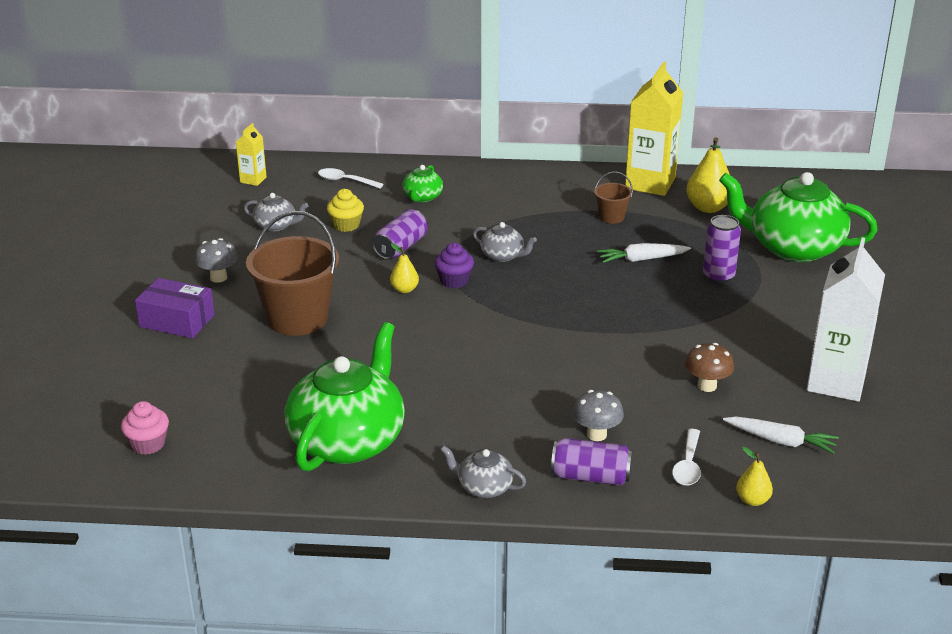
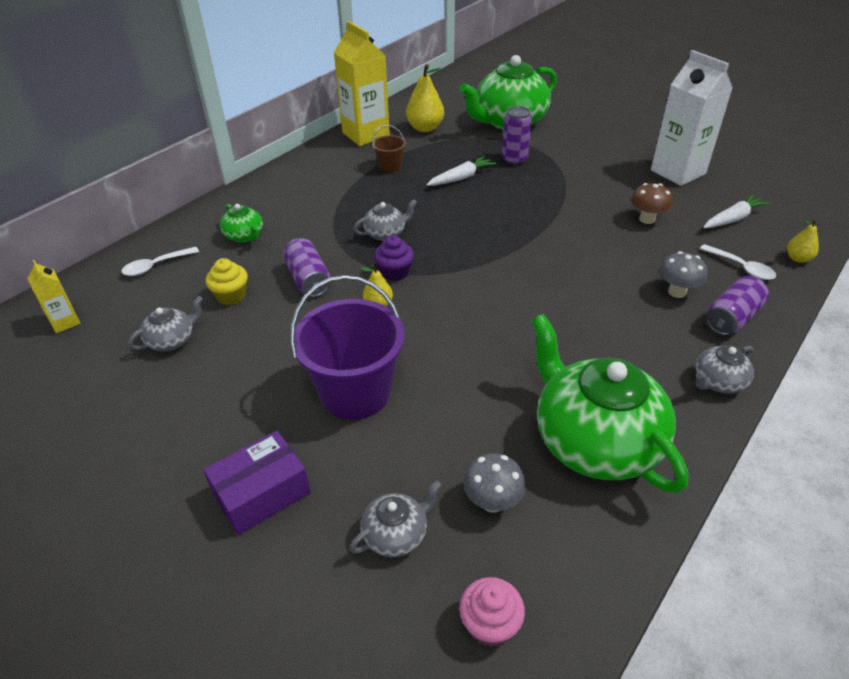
camera: 55 degrees left, 10 degrees up
grey mushroom [194,238,238,283] -> grey mushroom moved to [463,453,526,513]
brown bucket [246,211,339,336] -> purple bucket [290,275,405,420]
white carrot [597,243,691,263] -> white carrot turned 150 degrees counterclockwise [426,156,497,186]
none -> grey teapot [350,480,441,557]

